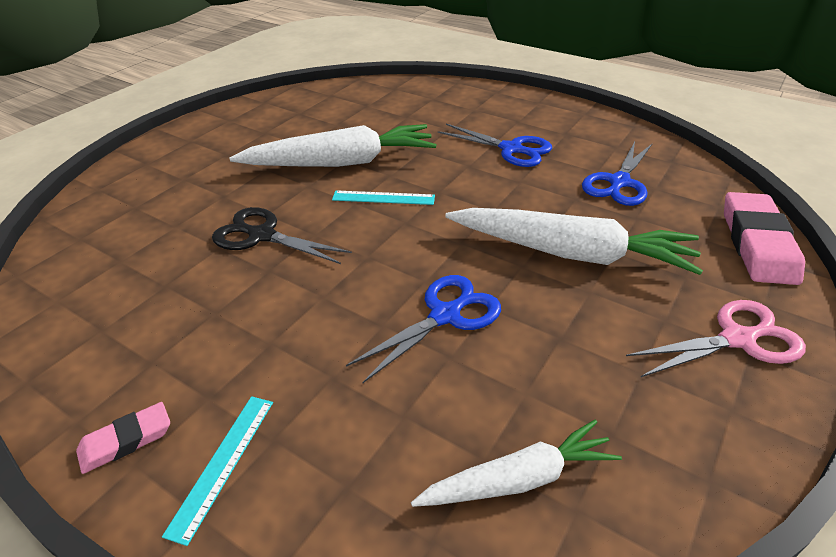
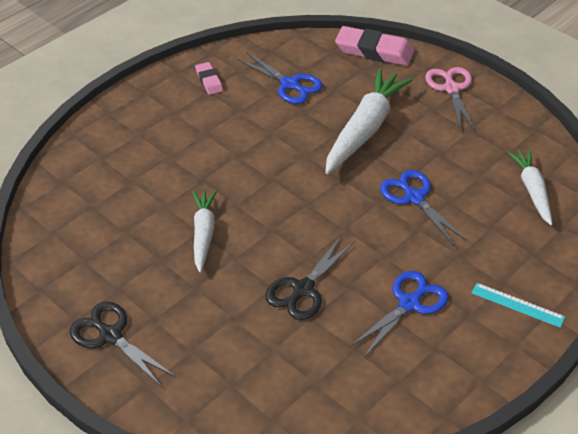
camera: 80 degrees left, 5 degrees up
pink eraser [76,402,170,474] -> pink eraser moved to [195,62,223,95]
white carrot [229,124,436,167] -> white carrot [192,190,217,273], size x0.59
turquoise ruler [332,191,435,205] -> none
blue scissors [438,124,552,167] -> blue scissors moved to [350,271,449,357]
none -> black scissors [70,302,175,387]

